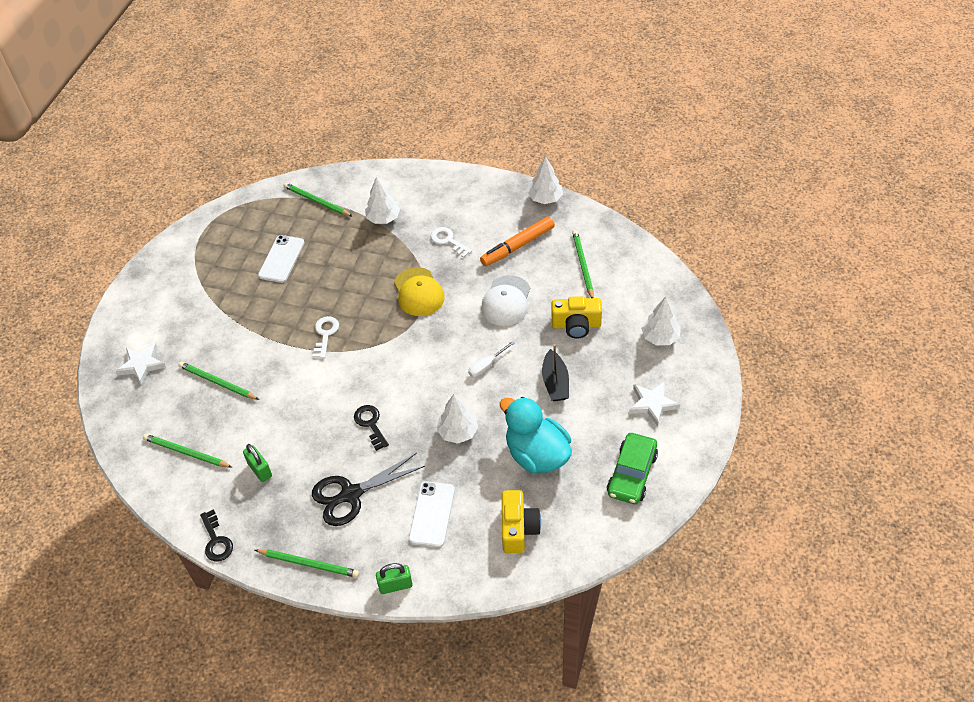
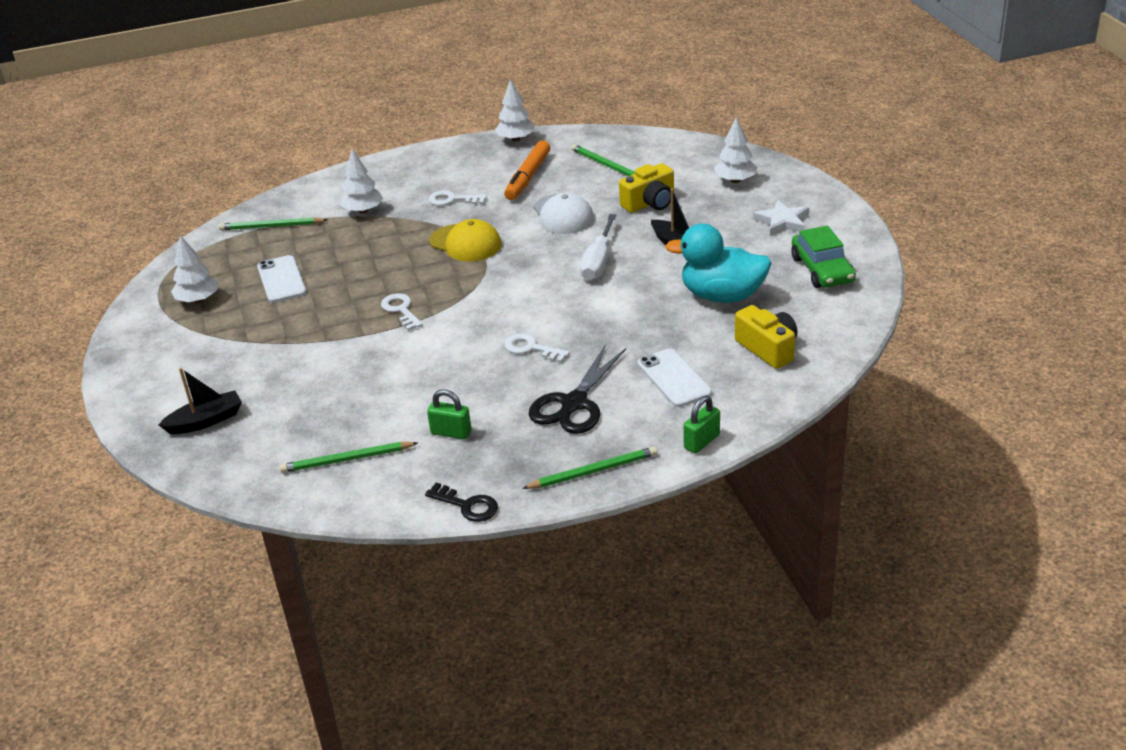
camera: 35 degrees left, 15 degrees down
white star [116,343,166,385] -> black boat [158,368,242,434]
green pencil [178,362,259,400] -> none
black key [354,405,389,451] -> white key [504,333,570,363]
white tree [437,394,478,444] -> white tree moved to [171,235,218,303]
white screwdriver [468,341,515,377] -> white screwdriver [580,214,616,281], size x1.62

